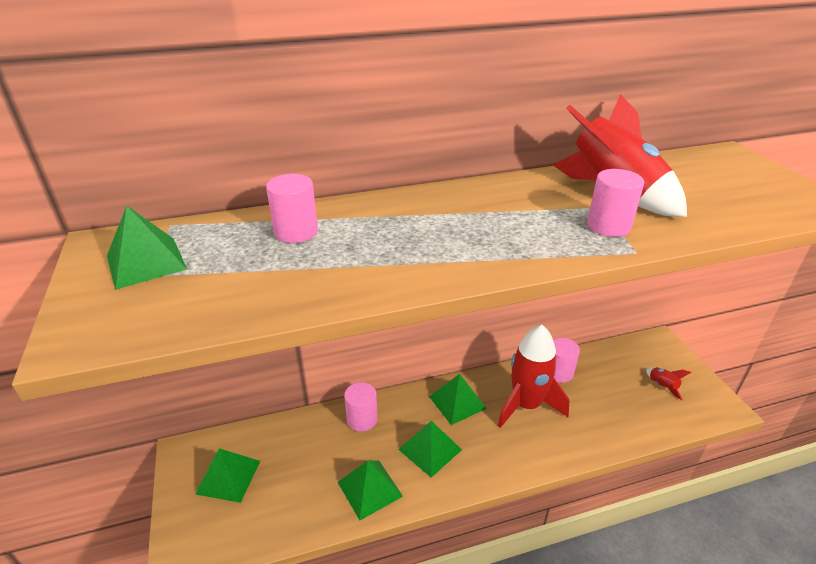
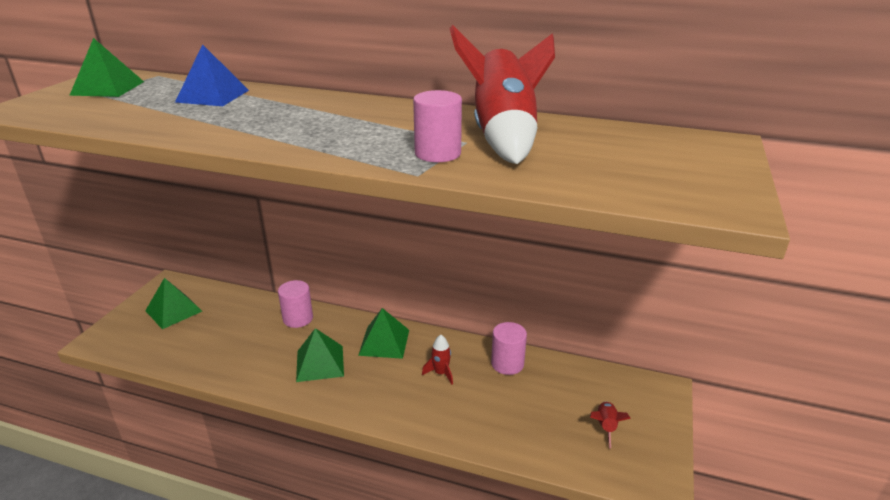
camera: 35 degrees right, 5 degrees down
pink cylinder [266,174,318,243] -> blue pyramid [175,44,249,106]
green pyramid [338,460,403,520] -> none
red rocket [498,325,570,428] -> red rocket [422,335,453,385], size x0.42

